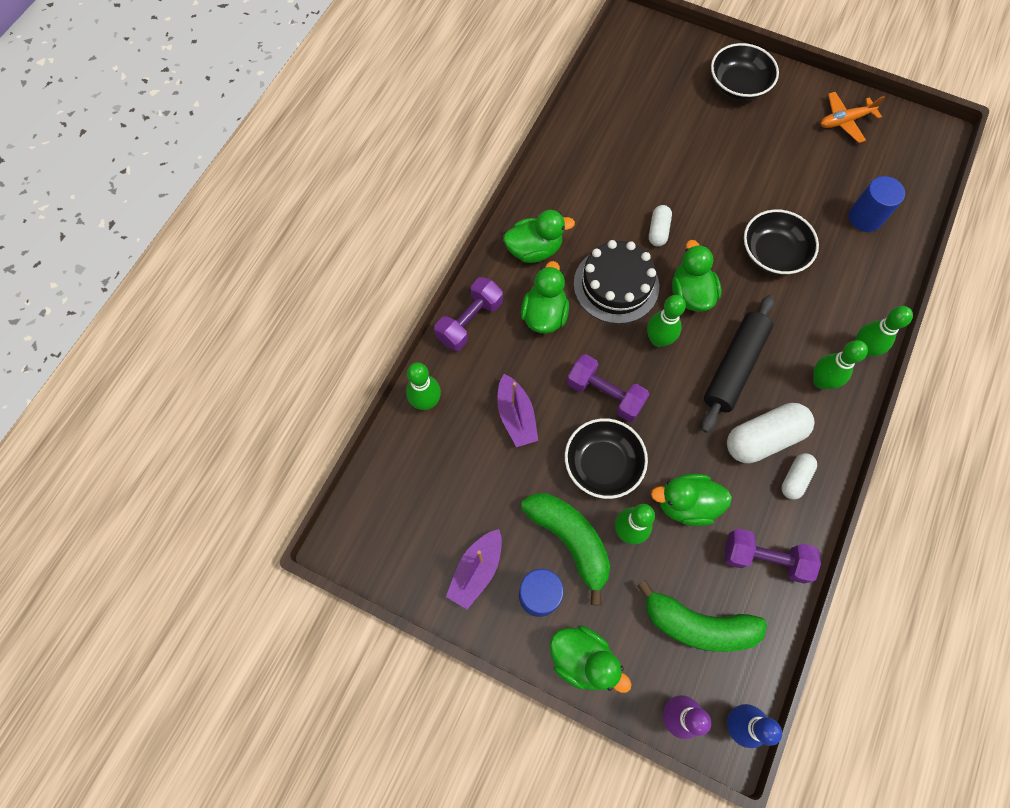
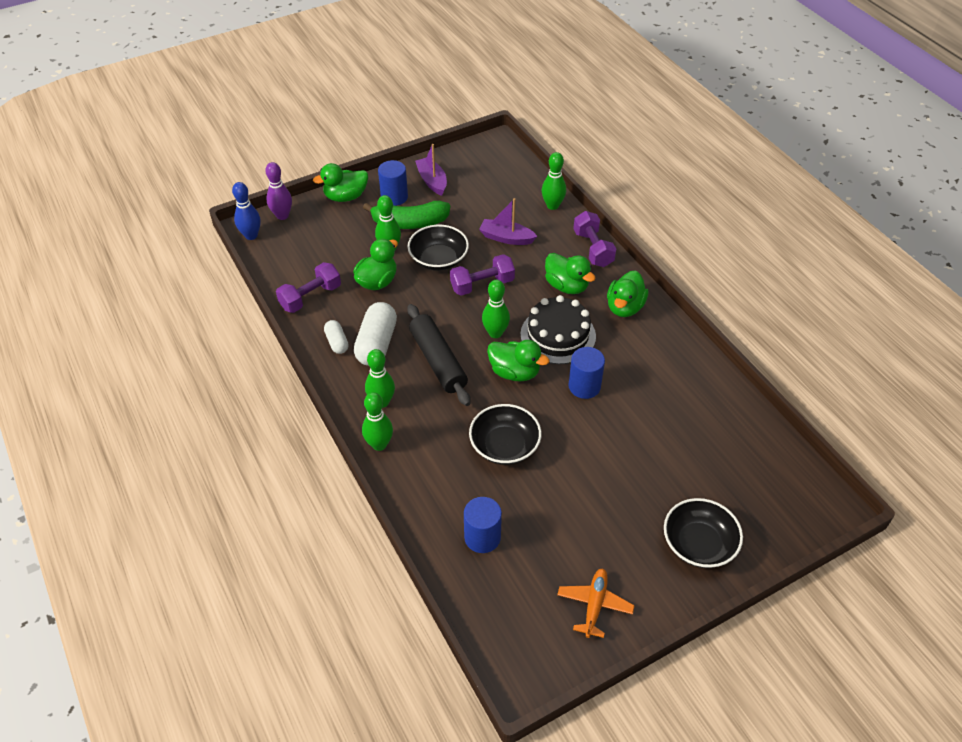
camera: 125 degrees right, 20 degrees down
green banana [637,580,767,652] -> none
white capsule [649,205,672,247] -> blue cylinder [568,347,605,399]

